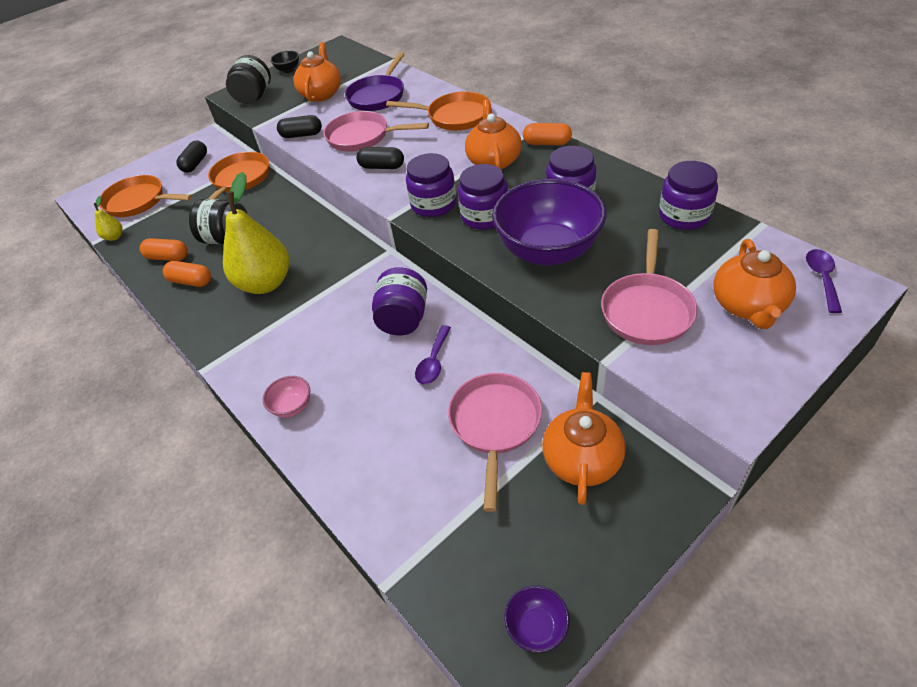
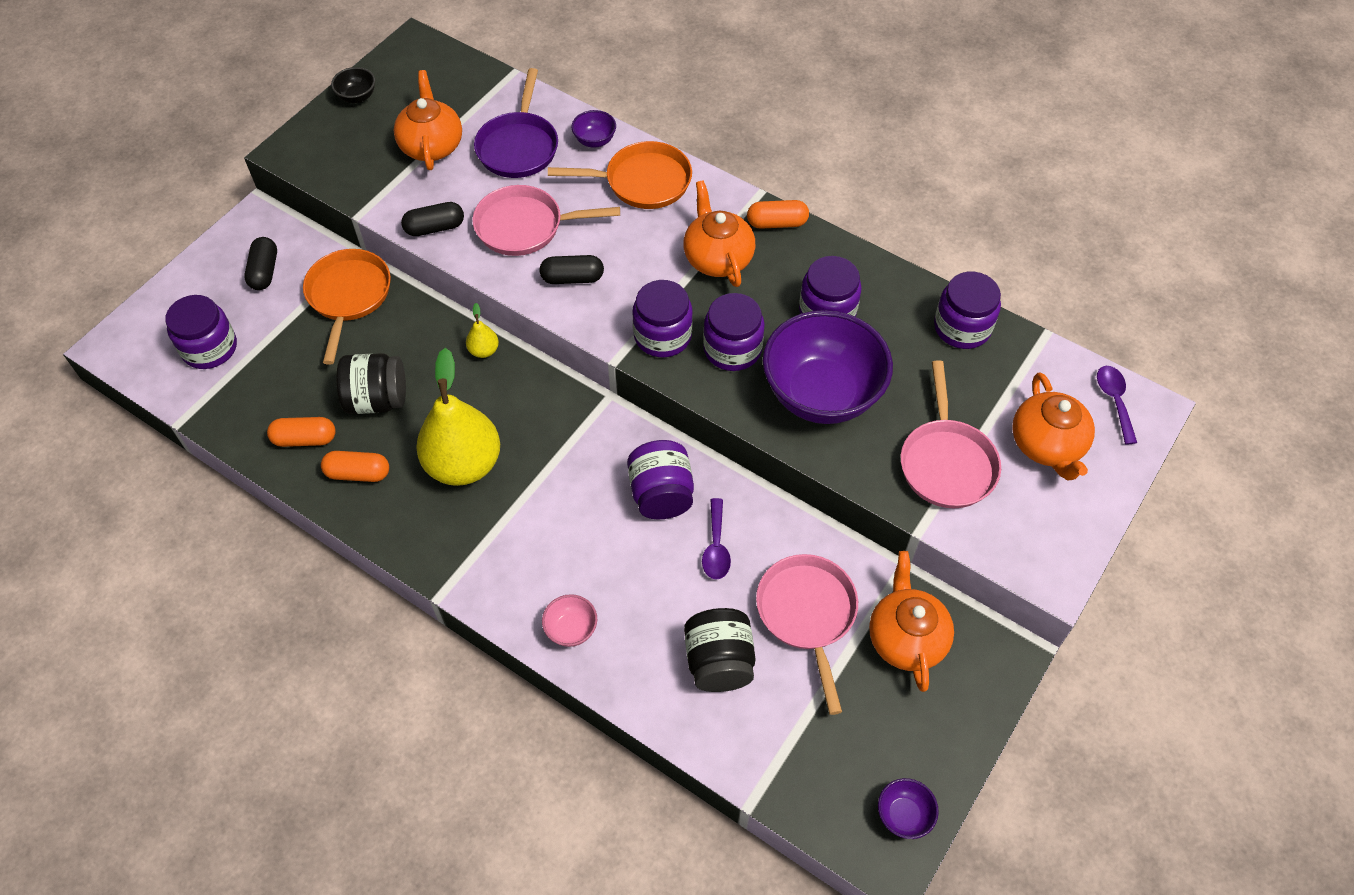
camera: 20 degrees left, 10 degrees up
yellow pear [94,196,123,241] -> yellow pear moved to [466,303,499,358]
orange pan [99,175,193,217] -> purple jar [165,295,237,369]
black jar [226,55,271,104] -> black jar moved to [684,608,756,692]
none -> purple bowl [571,110,616,148]

